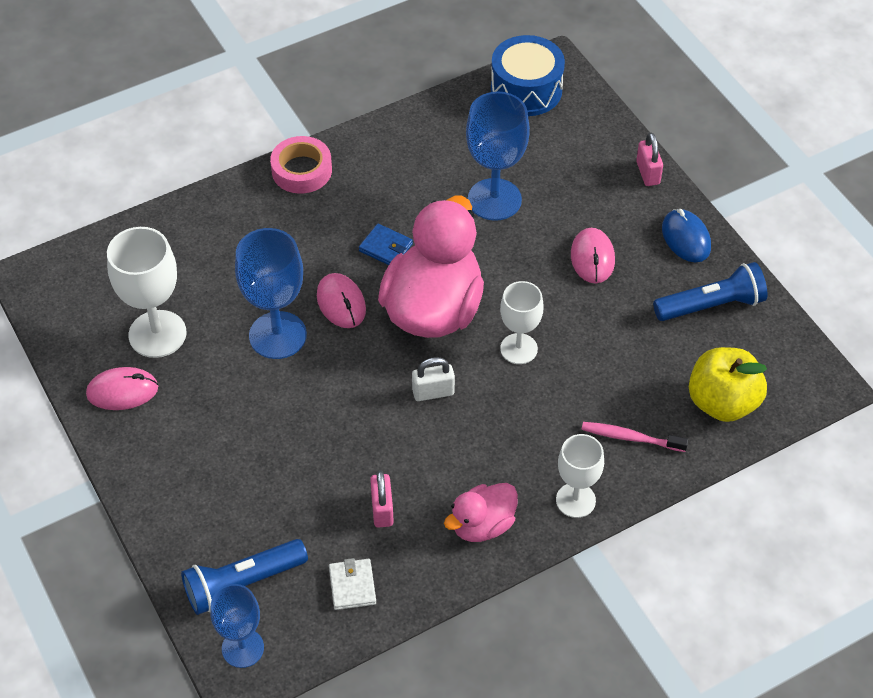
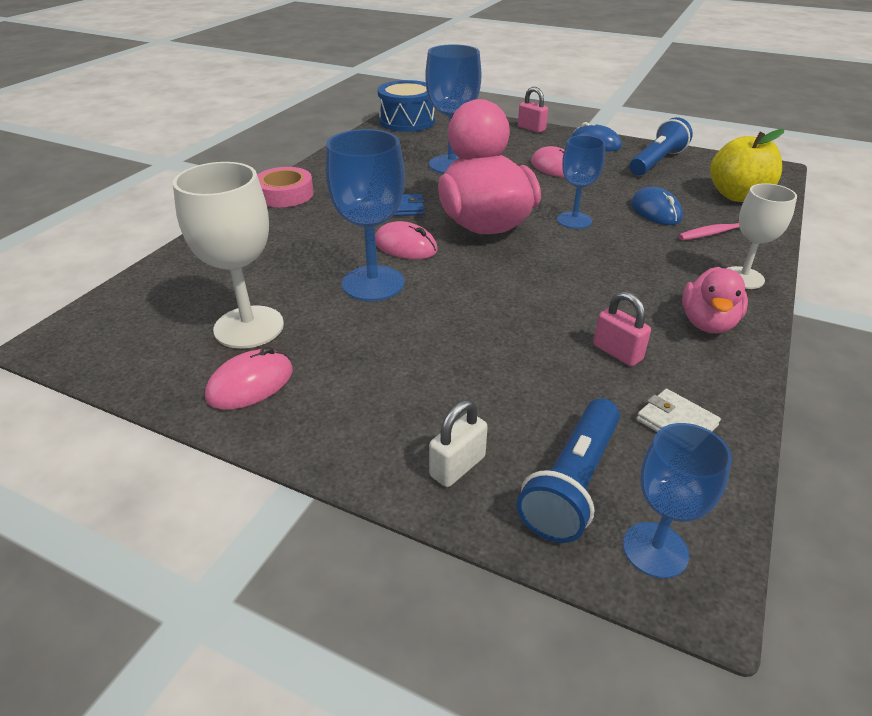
camera: 35 degrees left, 15 degrees down
white padlock [412,357,455,401] -> white padlock moved to [429,400,488,487]
white goblet [500,281,544,364] -> blue goblet [557,135,605,229]
none -> blue mouse [631,187,683,225]

